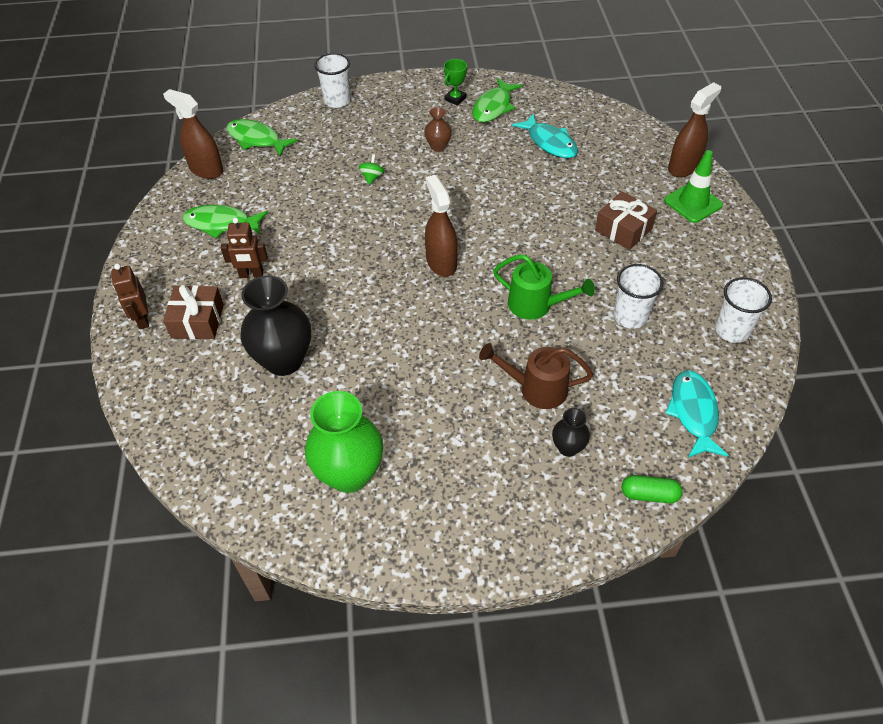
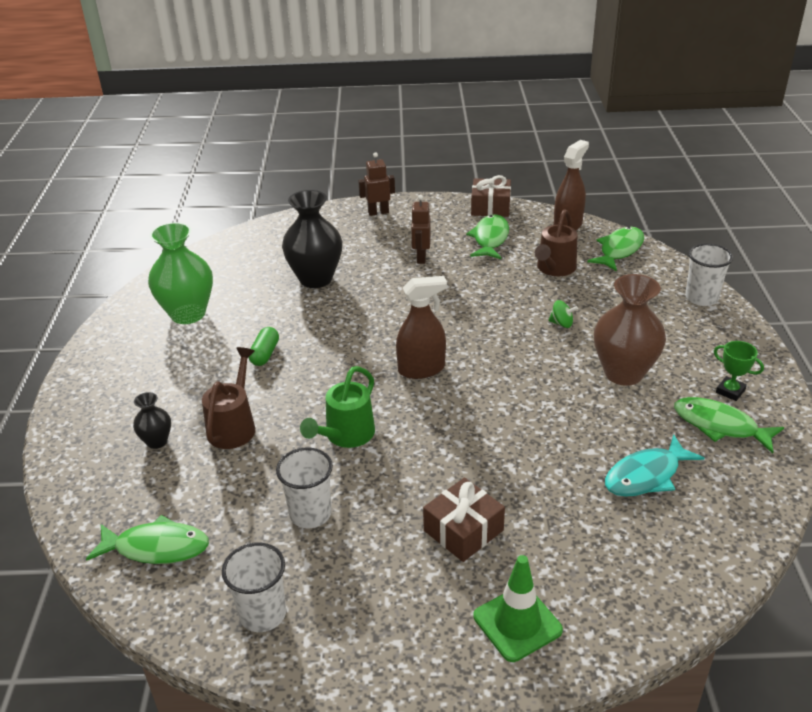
camera: 95 degrees right, 15 degrees down
brown gift [163,285,224,339] -> brown gift moved to [471,175,511,217]
brown vase [424,107,452,152] -> brown vase [594,274,666,386], size x2.01
green capsule [622,475,683,503] -> green capsule moved to [248,327,279,366]
turquoise fish [665,370,729,458] -> green fish [86,515,209,564]
brown spray bottle [668,82,721,177] -> none
none -> brown watering can [535,209,577,276]

